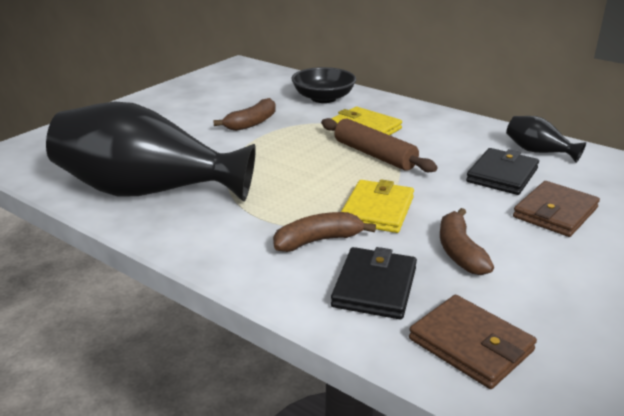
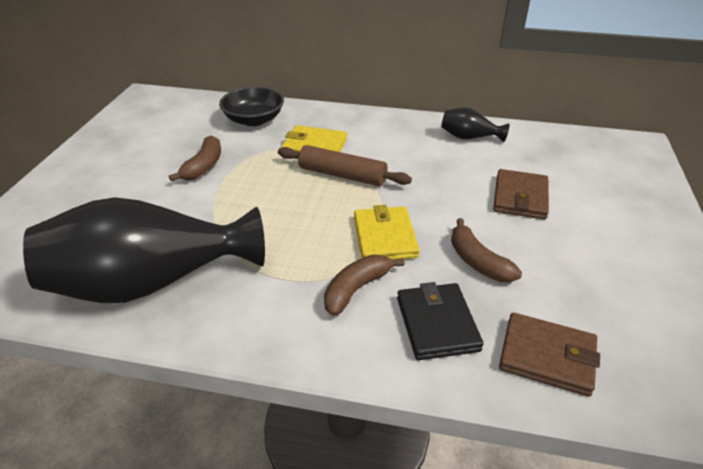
camera: 25 degrees left, 10 degrees up
black wallet [466,148,539,195] -> none

